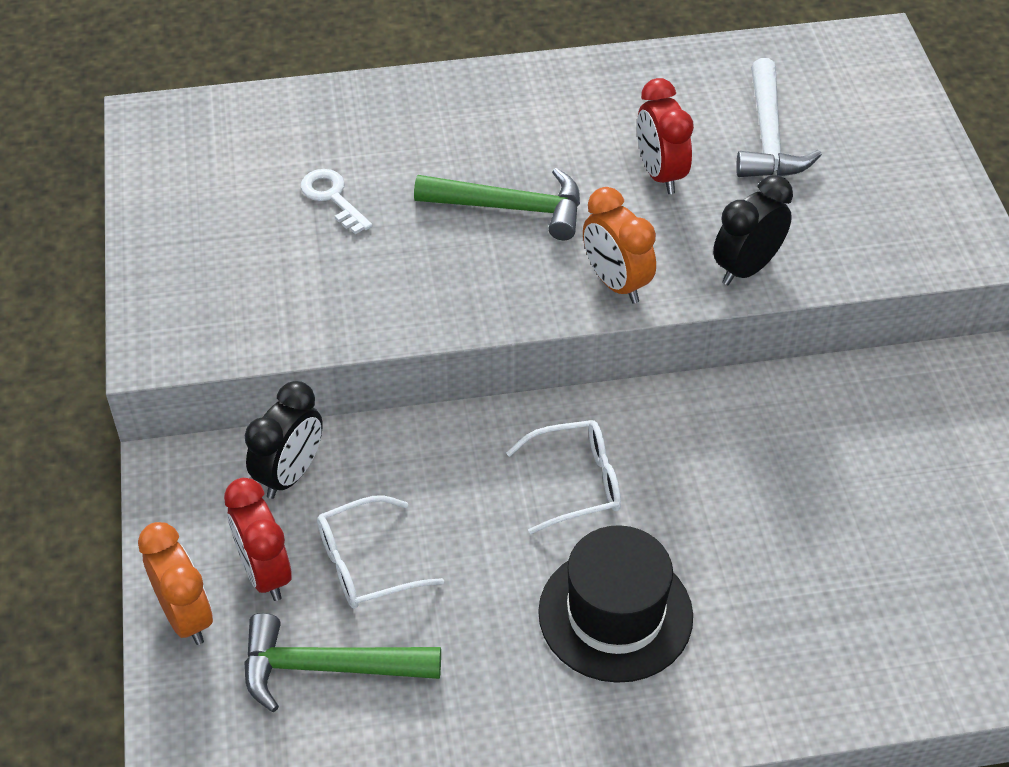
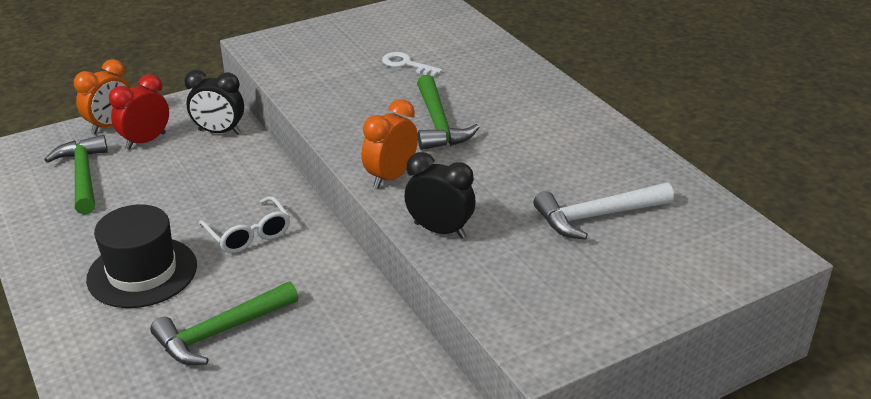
camera: 70 degrees right, 15 degrees down
white key [300,169,373,234] -> white key turned 90 degrees counterclockwise [382,52,442,77]
white glasses [317,496,444,609] -> none
red clock [637,78,694,194] -> none
none -> green hammer [150,282,299,365]

